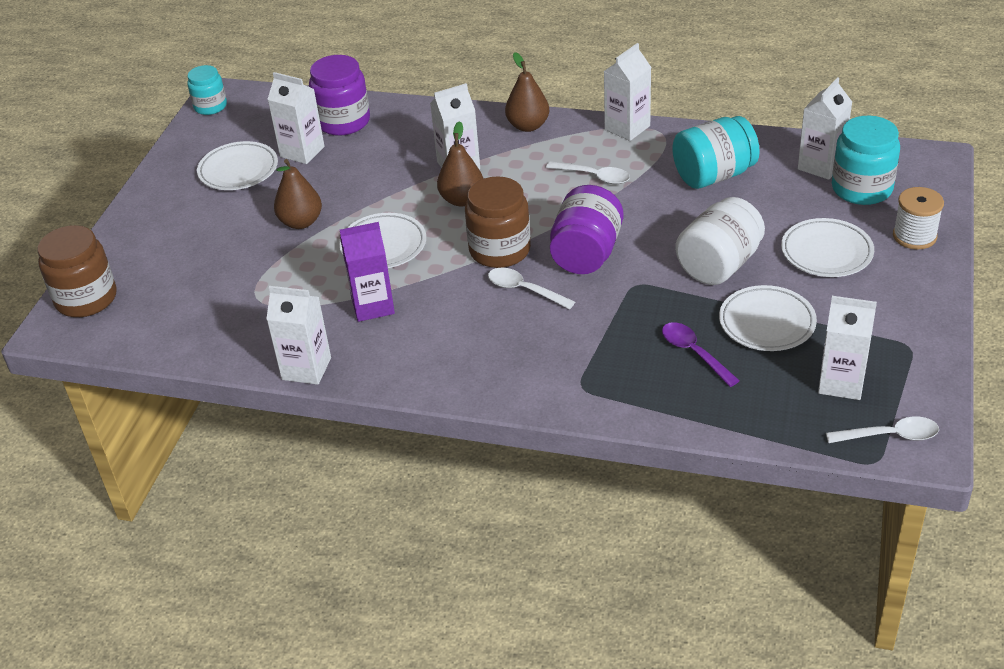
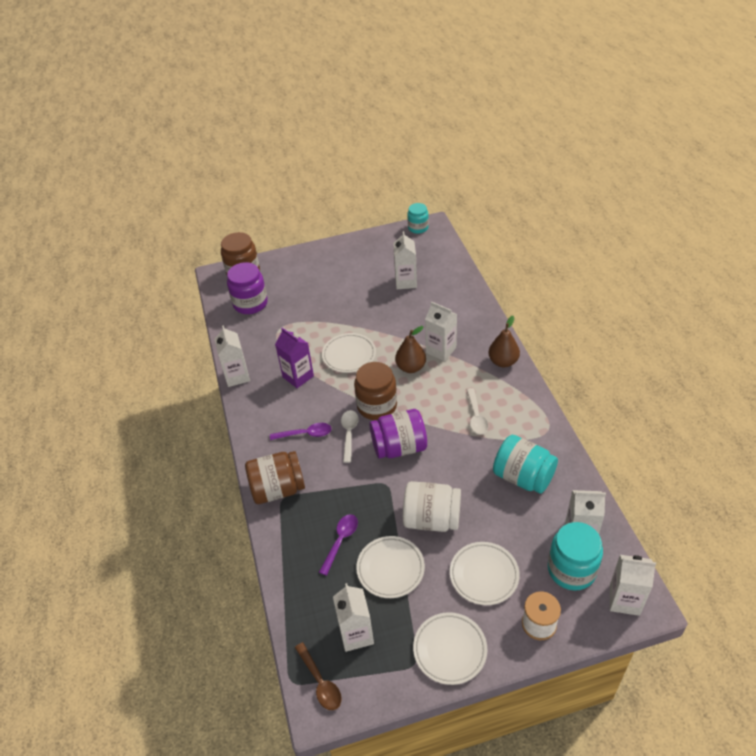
camera: 60 degrees right, 5 degrees up
white plate [197,141,278,190] -> white plate moved to [413,612,487,685]
brown pear [274,159,322,229] -> none
purple jar [309,55,370,136] -> purple jar moved to [227,262,268,314]
white carton [604,43,651,141] -> white carton moved to [610,555,656,616]
white spoon [826,416,939,443] -> brown spoon [295,642,342,710]
none -> brown jar [245,451,305,504]
none -> purple spoon [270,423,332,440]

